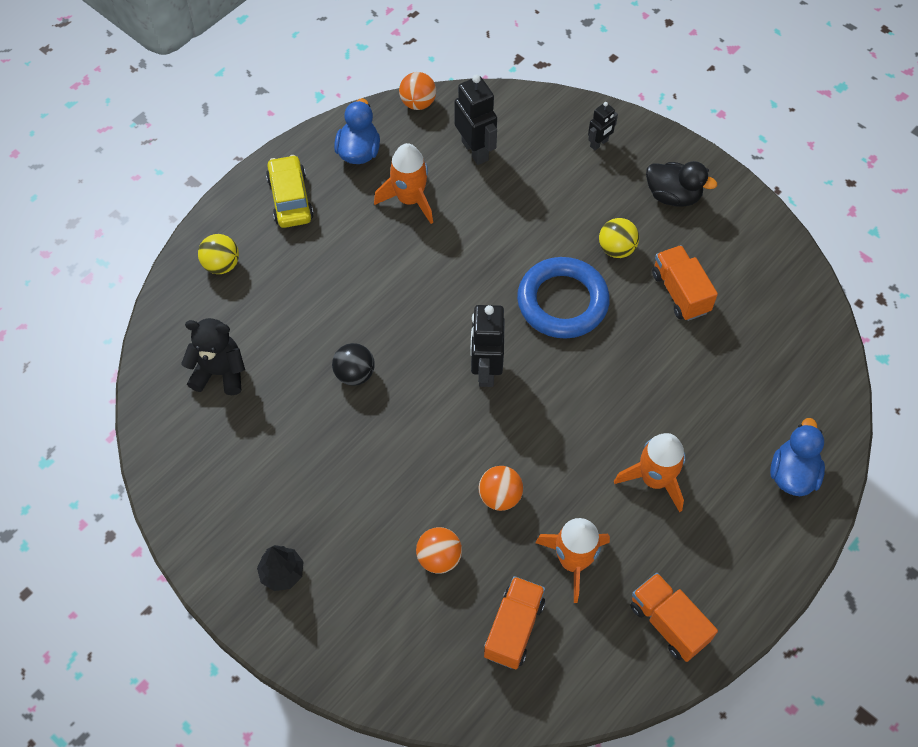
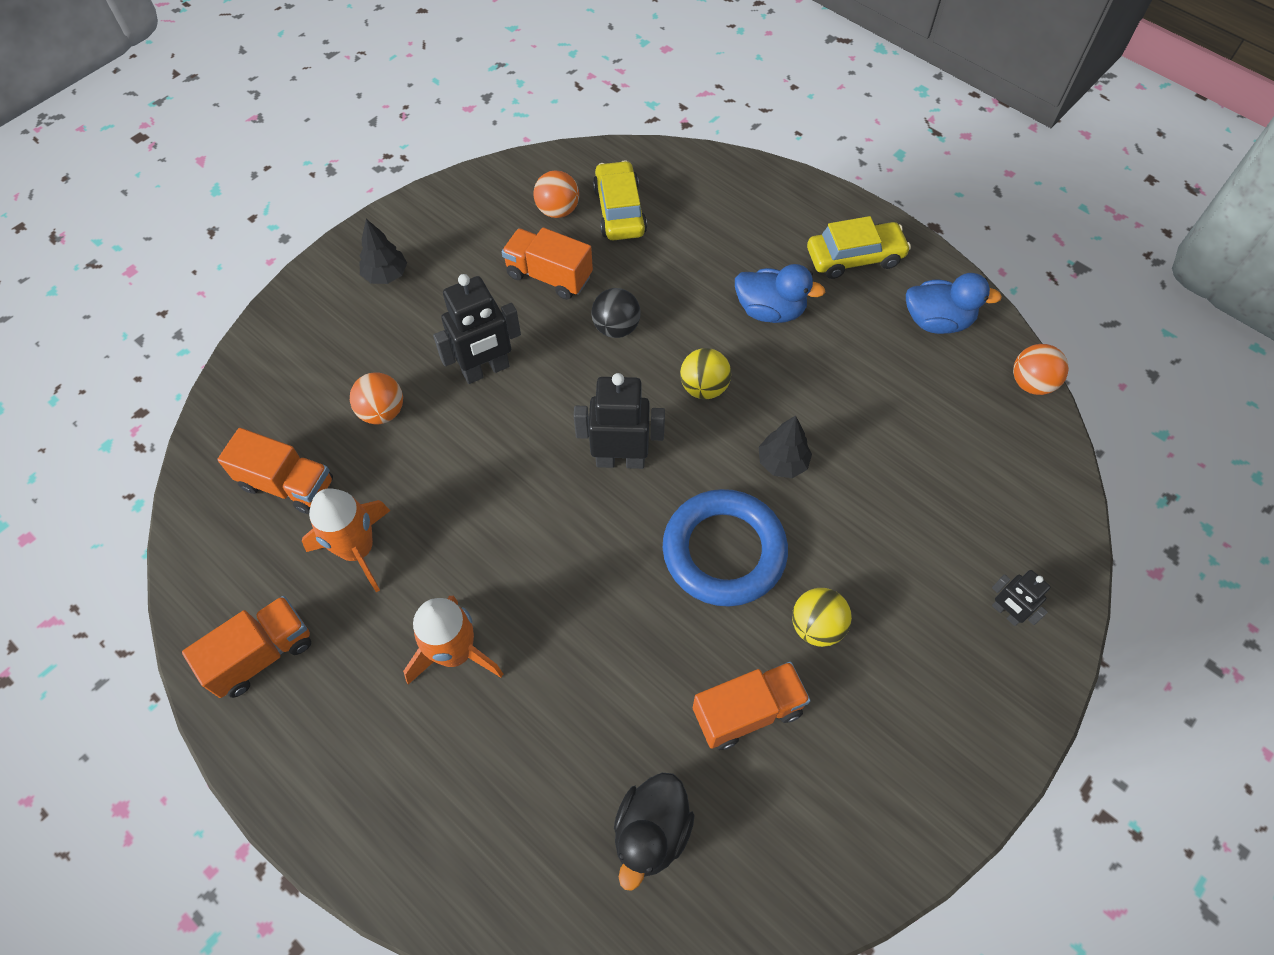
camera: 90 degrees right, 0 degrees up
black teddy bear [181,318,245,395] -> yellow car [593,160,647,240]
yellow ball [198,234,239,274] -> yellow ball moved to [680,348,731,399]
orange rocket [374,143,433,224] -> none
black robot [454,75,497,165] -> black robot moved to [433,274,521,384]
orange ball [478,466,523,511] -> orange ball moved to [533,170,579,218]
black duck [646,161,717,207] -> black duck moved to [614,773,695,891]
blue duck [770,418,825,496] -> blue duck moved to [735,264,825,323]
none -> orange truck [502,227,593,300]
none -> black tree [759,416,812,478]

